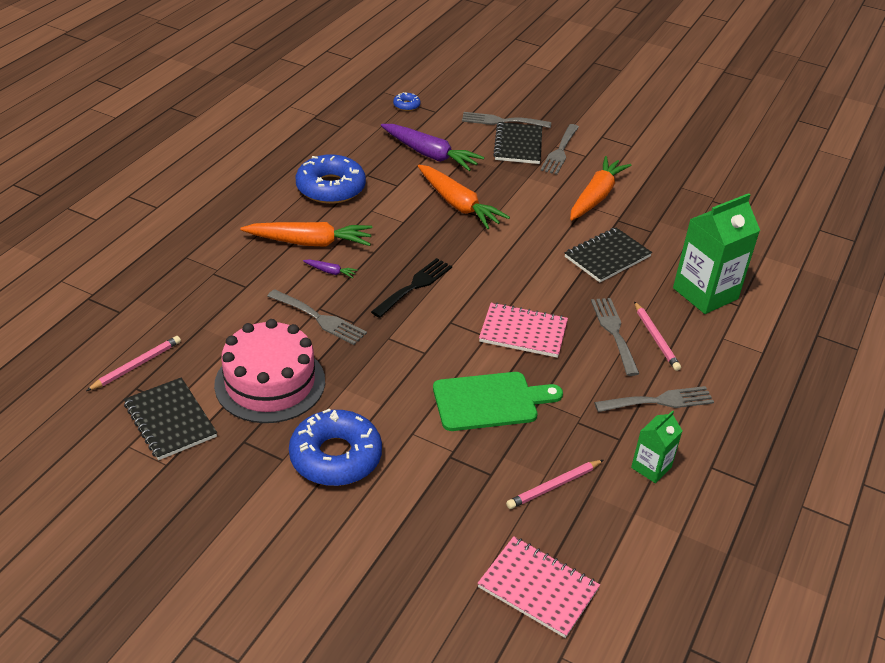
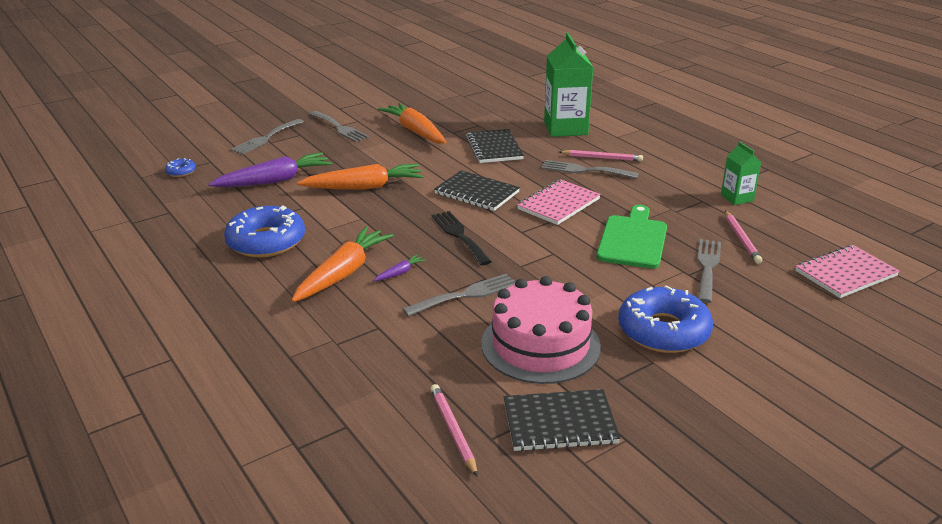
camera: 60 degrees left, 10 degrees down
black notebook [493,122,542,164] -> black notebook moved to [434,170,520,211]
grey fork [594,386,714,412] -> grey fork moved to [697,239,721,303]

